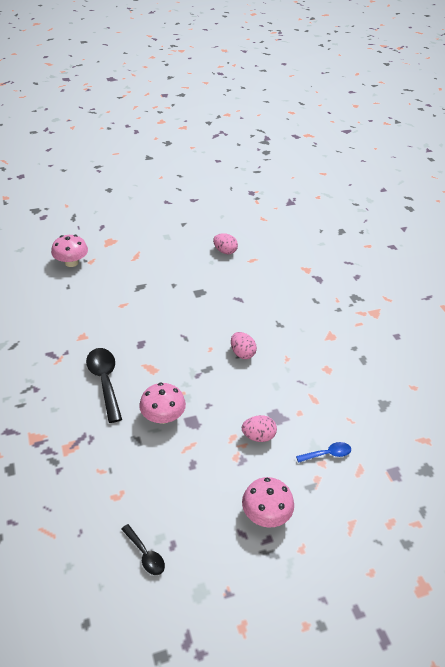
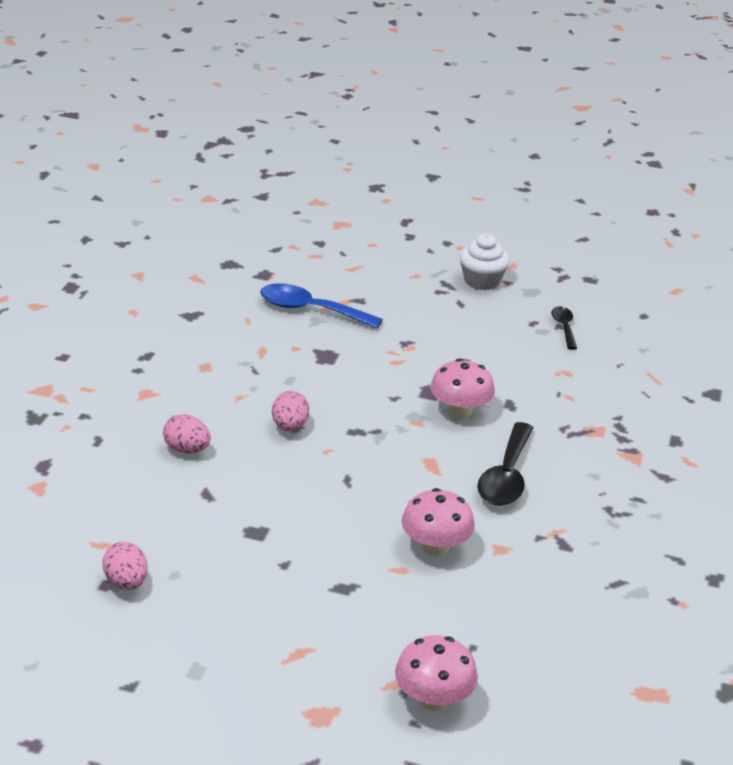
camera: 145 degrees left, 10 degrees down
pink egg [242,415,277,442] -> pink egg moved to [163,414,211,454]
pink mushroom [242,477,294,528] -> pink mushroom moved to [402,488,475,556]
blue spoon [296,442,351,463] -> blue spoon [260,283,383,329], size x1.81
none -> white cupcake [460,234,510,290]

